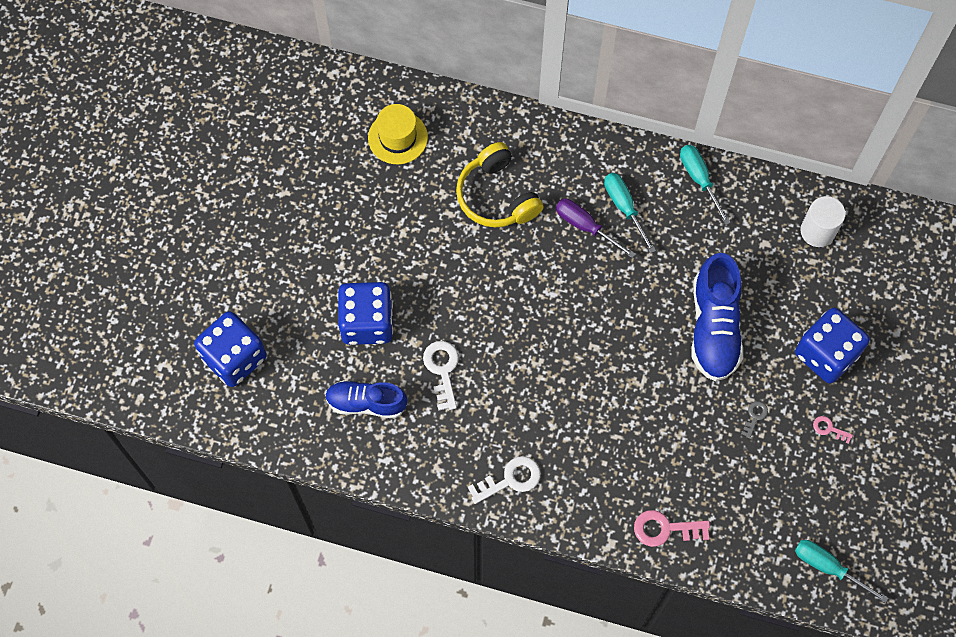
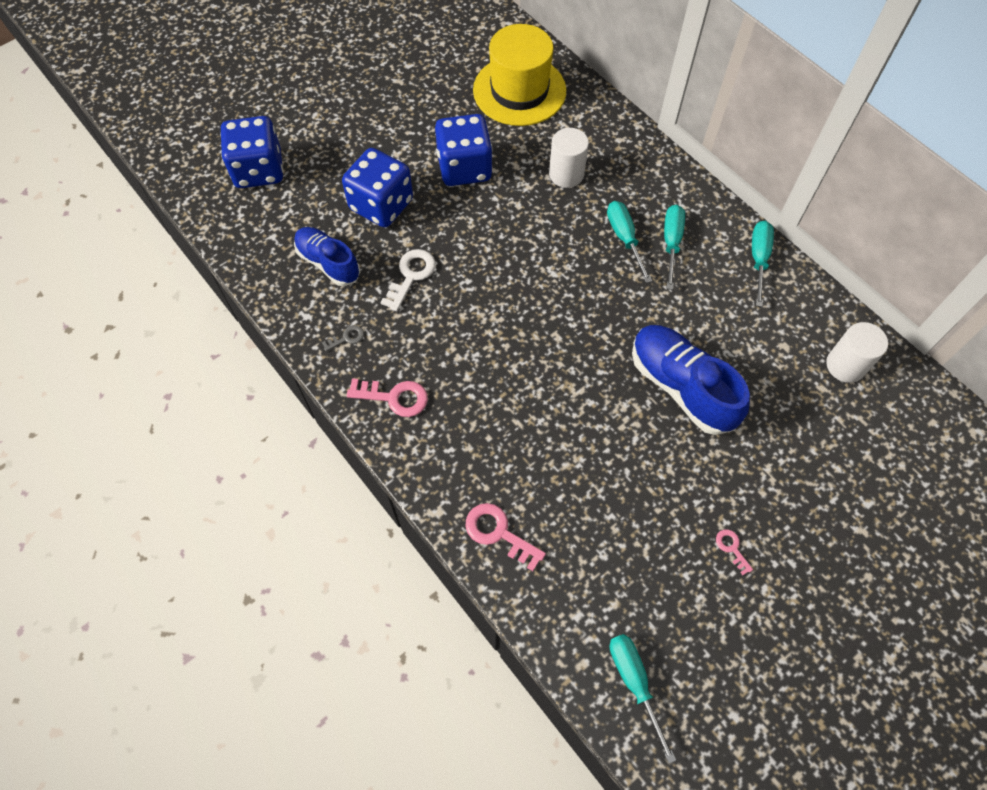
camera: 35 degrees right, 5 degrees down
yellow hat [368,104,428,165] -> yellow hat [473,24,566,126], size x1.61
yellow headphones [456,142,544,227] -> white cylinder [549,128,589,188]
white key [468,456,541,504] -> pink key [347,378,428,417]
purple screwdriver [556,199,636,258] -> turquoise screwdriver [607,201,652,283]
blue shoe [691,253,743,381] -> blue shoe turned 105 degrees clockwise [632,325,750,435]
grey key [741,401,768,438] -> grey key moved to [322,325,364,351]
blue dice [795,308,870,383] -> blue dice moved to [435,114,493,186]

